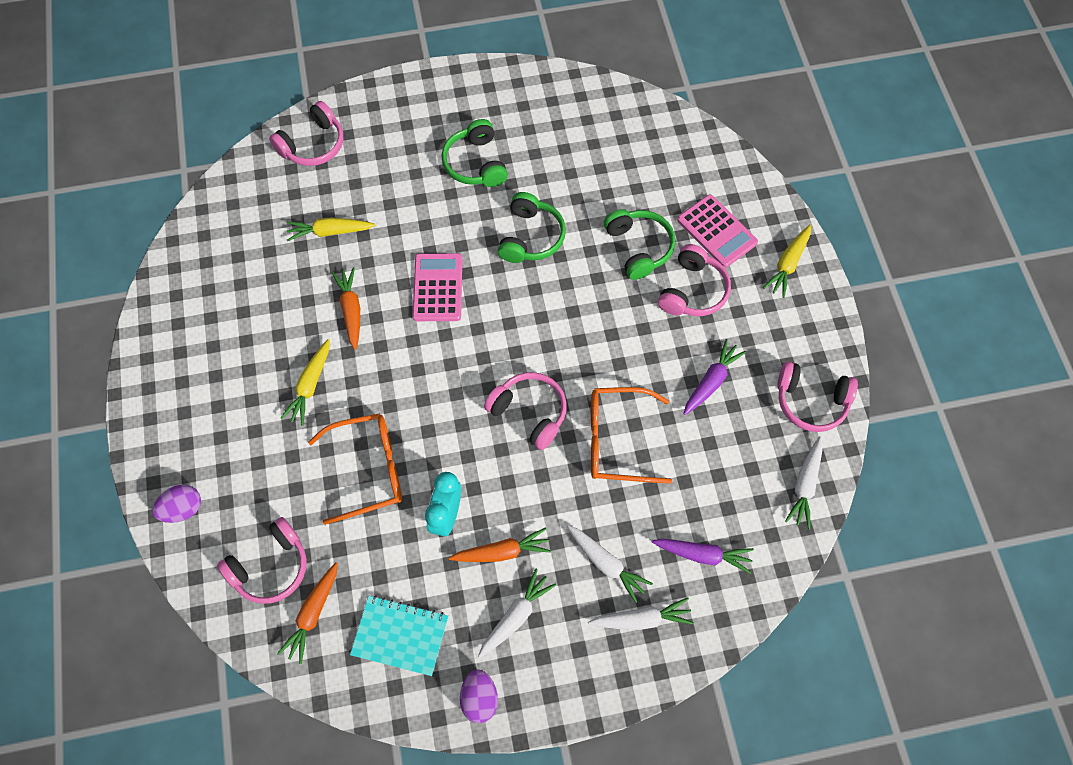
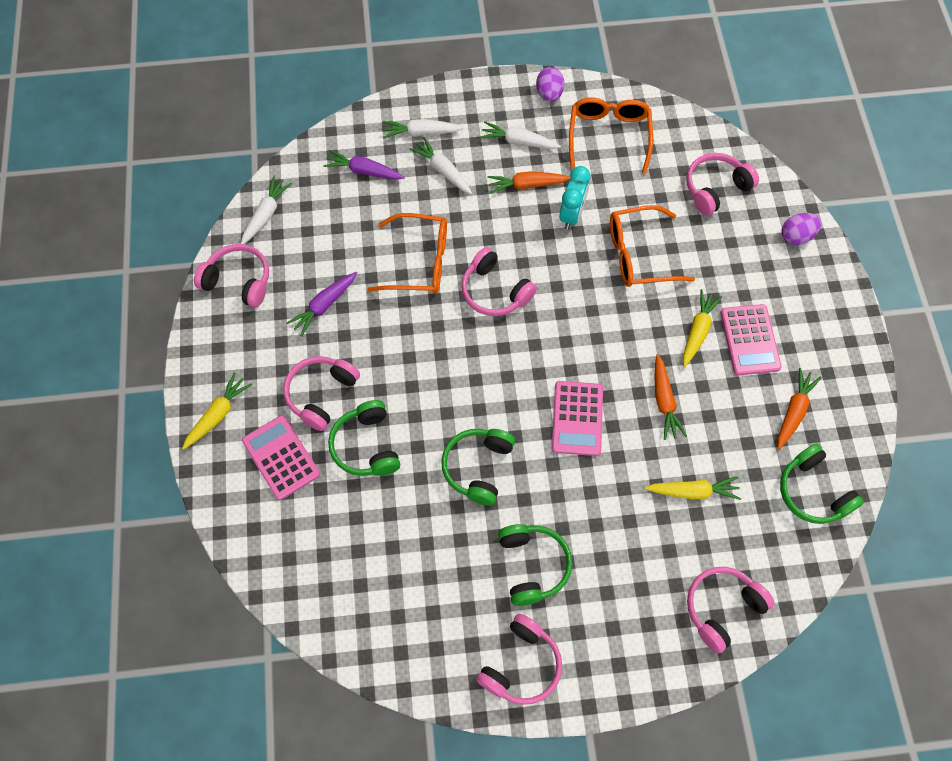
camera: 175 degrees left, 0 degrees up
orange carrot [277,562,338,664] -> orange carrot moved to [778,368,822,449]
turquoise notebook [350,595,448,676] -> orange glasses [569,97,653,173]
white carrot [478,569,556,658] -> white carrot turned 60 degrees clockwise [480,121,561,149]
none -> pink headphones [476,614,562,705]
none -> pink calculator [720,304,782,375]
none -> green headphones [780,444,864,524]

